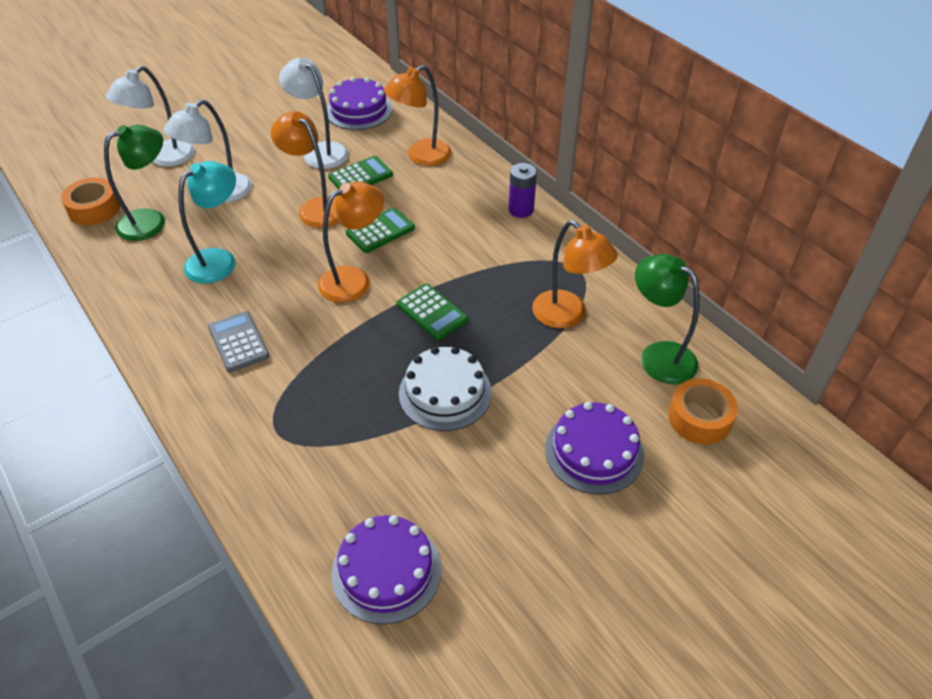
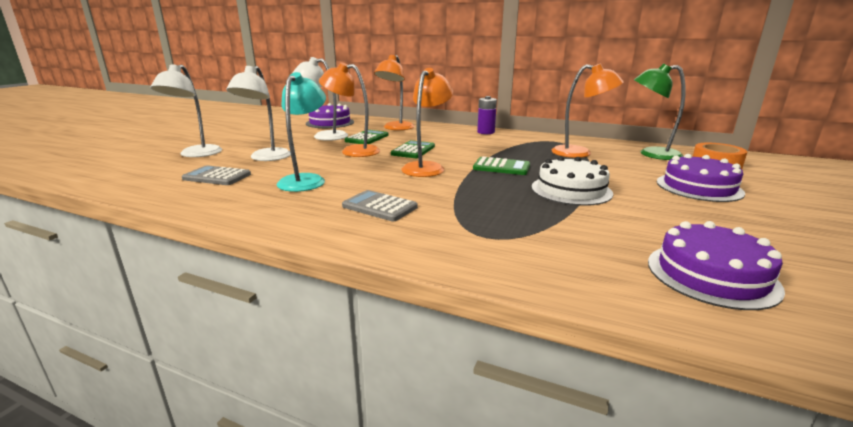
camera: 30 degrees left, 25 degrees down
orange tape [61,178,120,225] -> none
green lamp [104,125,165,241] -> grey calculator [182,165,251,185]

